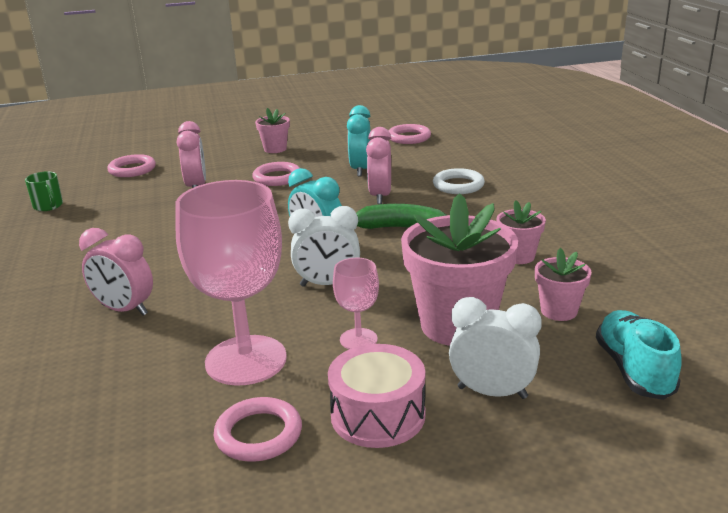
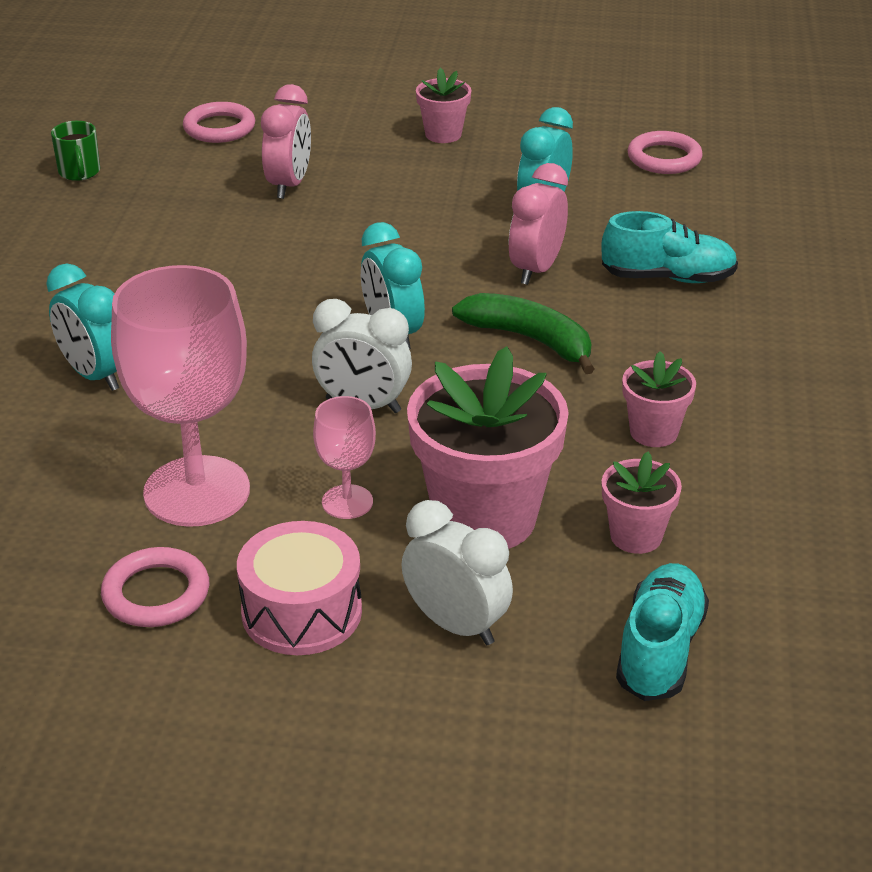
camera: 20 degrees right, 10 degrees up
pink clock [79,228,153,316] -> turquoise clock [46,264,119,391]
pink ring [252,162,300,186] -> none
white ring [433,168,485,194] -> turquoise shoe [601,211,738,283]

